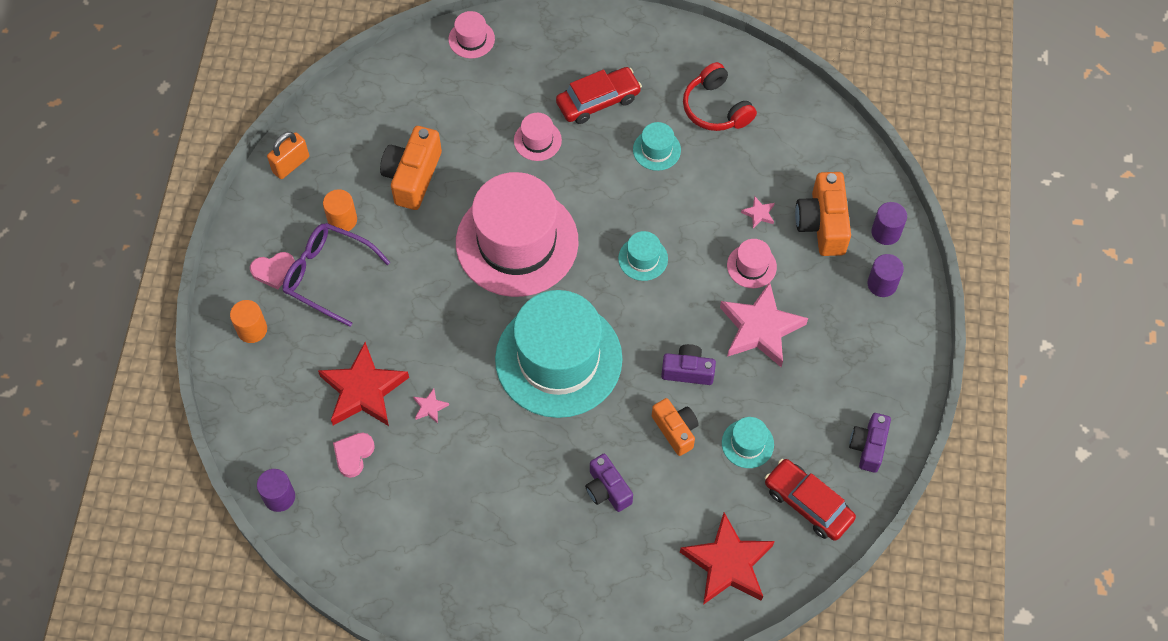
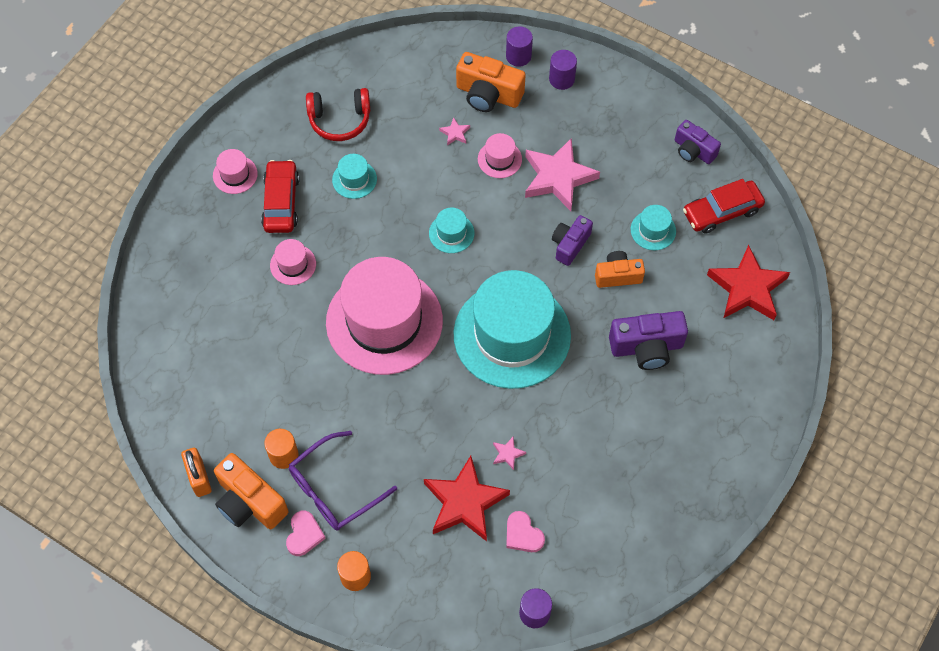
camera: 65 degrees left, 0 degrees up
orange camera [380,126,442,210] -> orange camera moved to [214,453,289,529]
pink hat [448,11,495,59] -> pink hat moved to [213,149,258,194]
purple camera [585,454,633,512] -> purple camera [609,311,688,370], size x1.52

